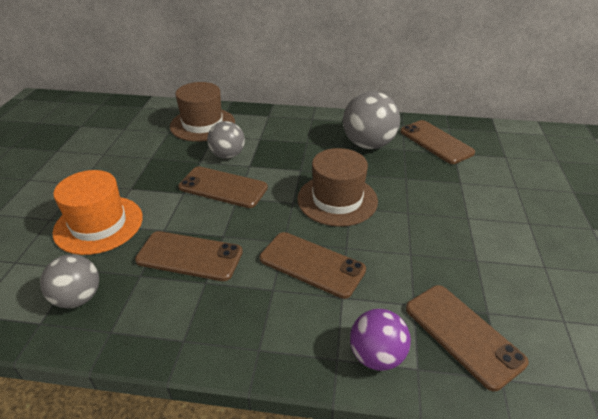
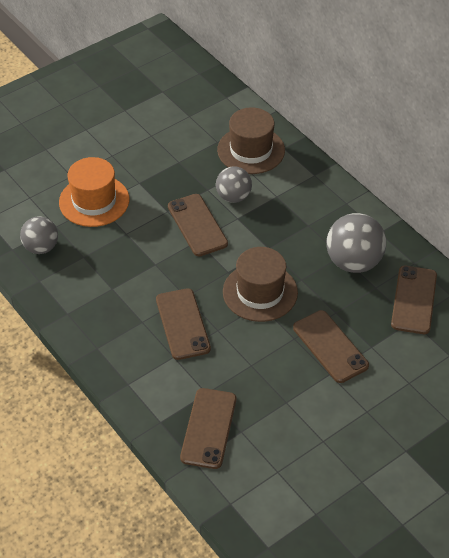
camera: 45 degrees right, 10 degrees up
brown phone [135,231,243,281] -> brown phone moved to [293,310,369,383]
purple ball [350,309,411,371] -> none

